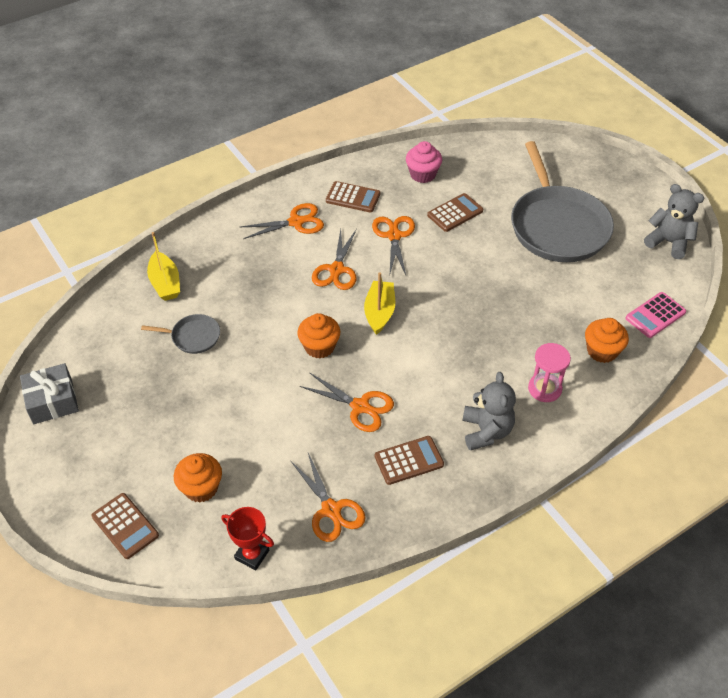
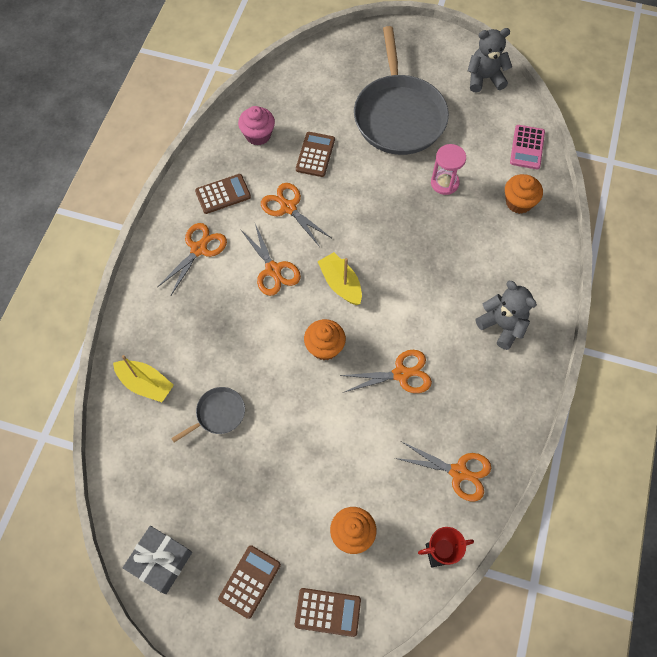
camera: 40 degrees left, 15 degrees up
brown calculator [375,436,444,485] -> brown calculator moved to [218,545,281,619]
grey pan [511,141,614,262] -> grey pan turned 45 degrees clockwise [354,26,449,155]
pink hourglass [528,343,571,402] -> pink hourglass moved to [431,144,466,195]

